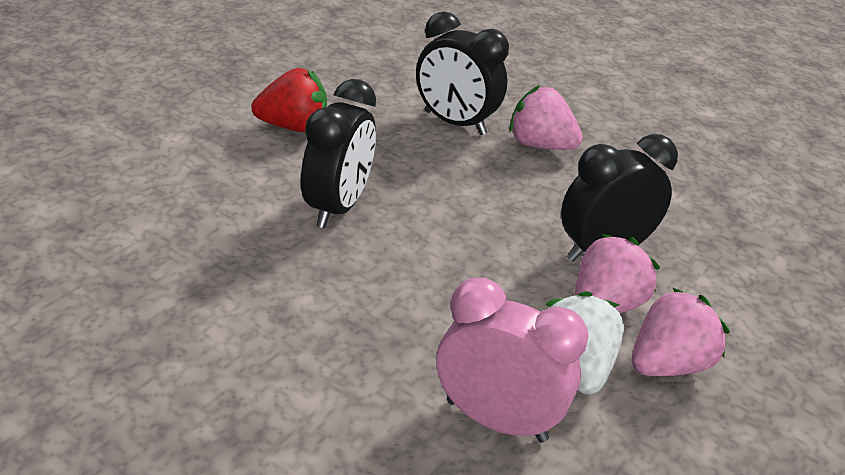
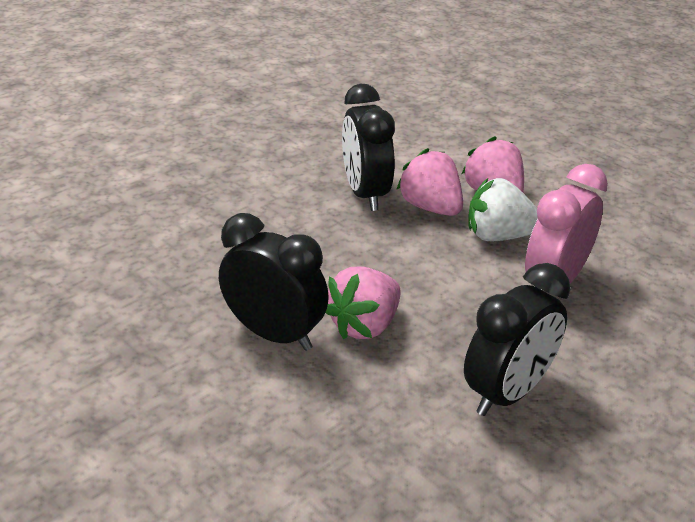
camera: 75 degrees left, 0 degrees up
red strawberry [251,68,327,132] -> none
black clock [416,12,509,135] -> black clock moved to [464,263,571,416]
pink strawberry [509,85,583,150] -> pink strawberry moved to [325,267,401,339]

